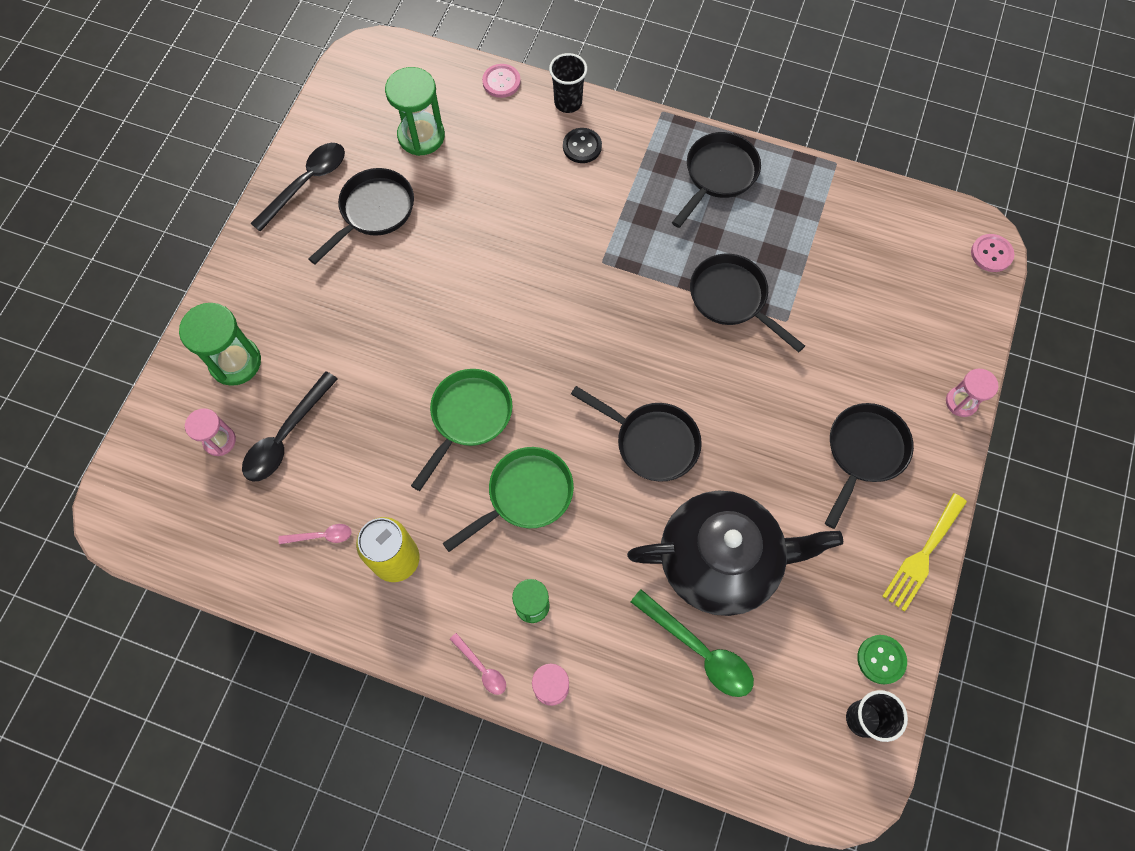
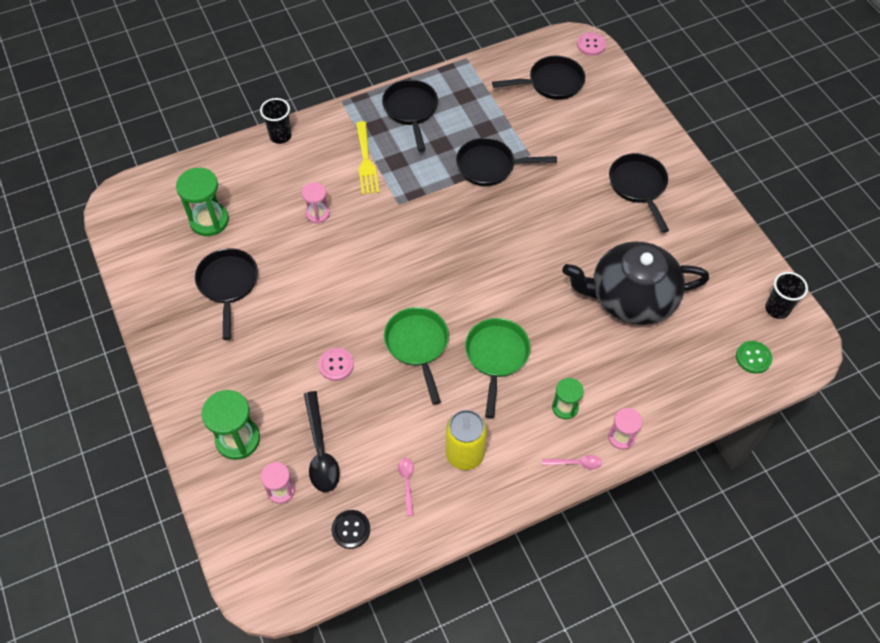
camera: 45 degrees left, 10 degrees down
black spoon [250,143,345,232] -> none
pink spoon [279,524,352,544] -> pink spoon turned 45 degrees counterclockwise [398,458,414,516]
pink button [482,64,521,98] -> pink button moved to [318,348,354,381]
black button [563,128,602,163] -> black button moved to [332,510,370,549]
black pan [571,386,702,482] -> black pan moved to [492,56,585,100]
black teapot [627,491,843,616] -> black teapot turned 135 degrees counterclockwise [562,241,709,325]
green spoon [631,589,754,697] -> none
green button [857,635,907,684] -> green button moved to [736,341,772,374]
yellow fork [882,493,967,612] -> yellow fork moved to [356,121,379,195]
pink hourglass [946,369,999,417] -> pink hourglass moved to [302,182,330,224]

